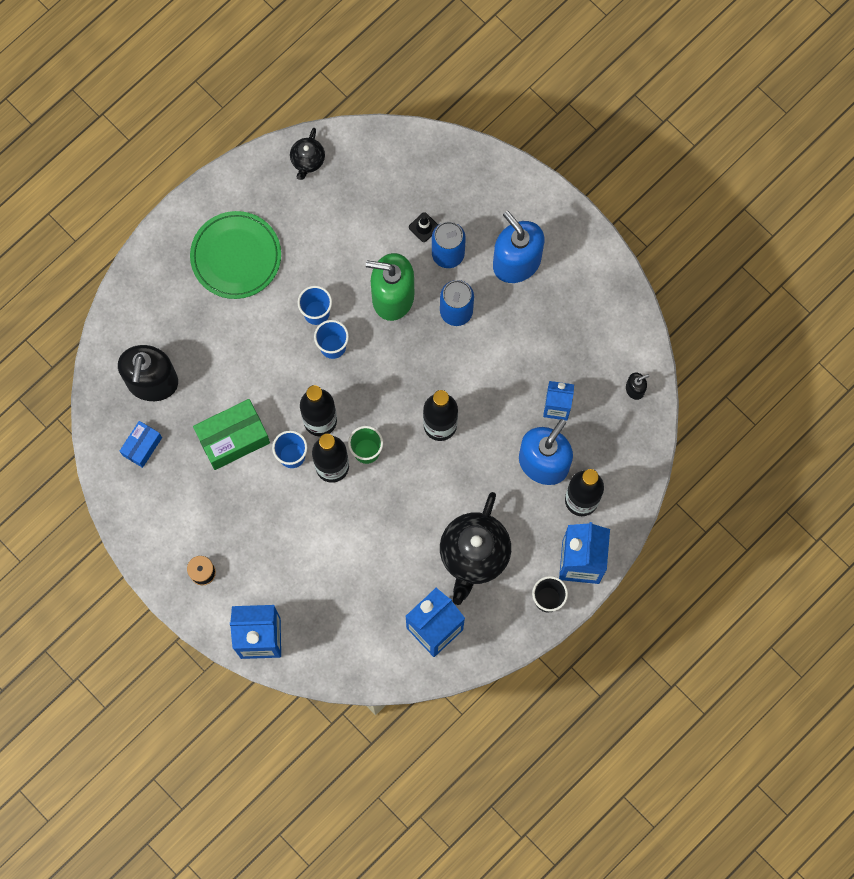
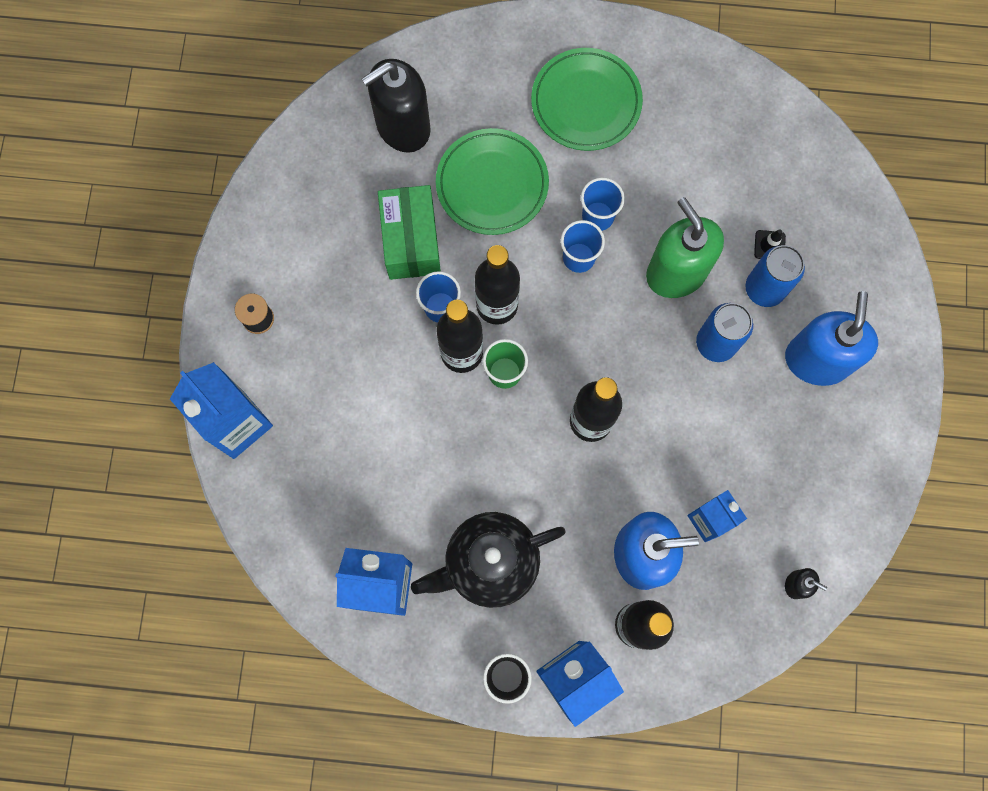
camera: 50 degrees right, 0 degrees up
blue box [120,421,162,468] -> none
green box [193,399,270,470] -> green box turned 60 degrees clockwise [378,185,441,280]
black teapot [290,128,325,180] -> none
none -> green plate [436,128,549,235]

